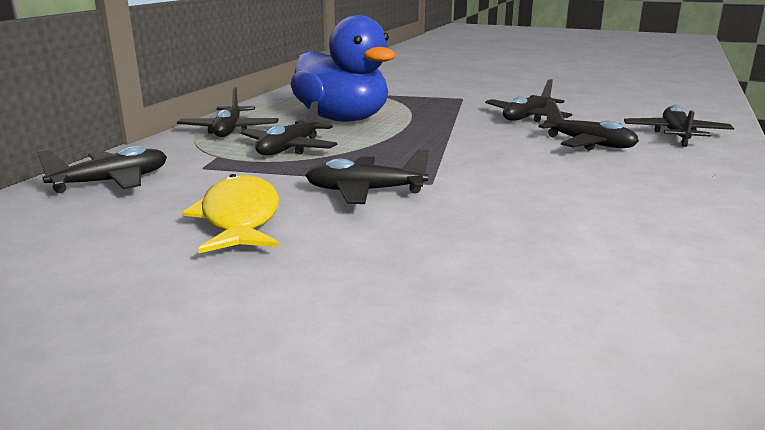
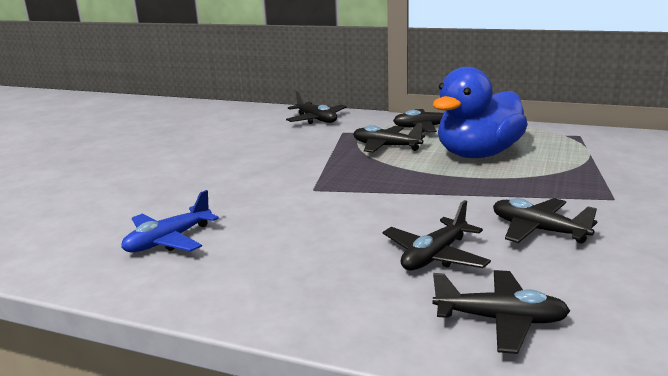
camera: 90 degrees right, 0 degrees up
yellow fish [182,174,279,253] -> none
black plane [305,149,429,204] -> none
none -> blue plane [121,190,219,252]

